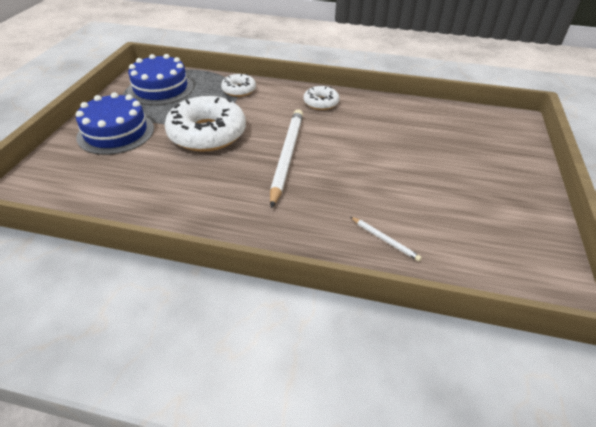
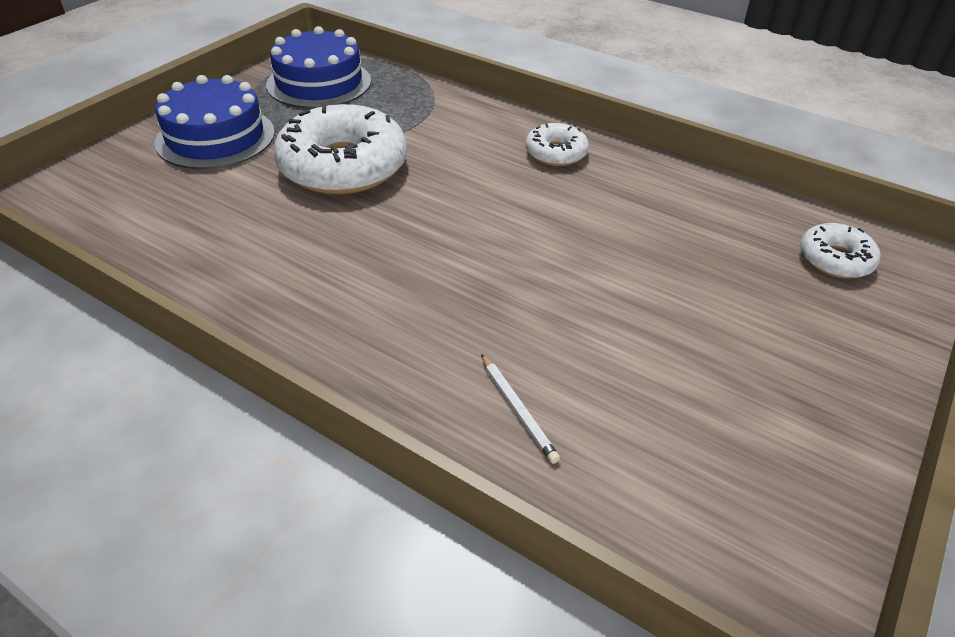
camera: 20 degrees right, 0 degrees up
white donut [221,74,256,97] -> white donut moved to [800,223,881,279]
white pencil [270,109,303,208] -> none

